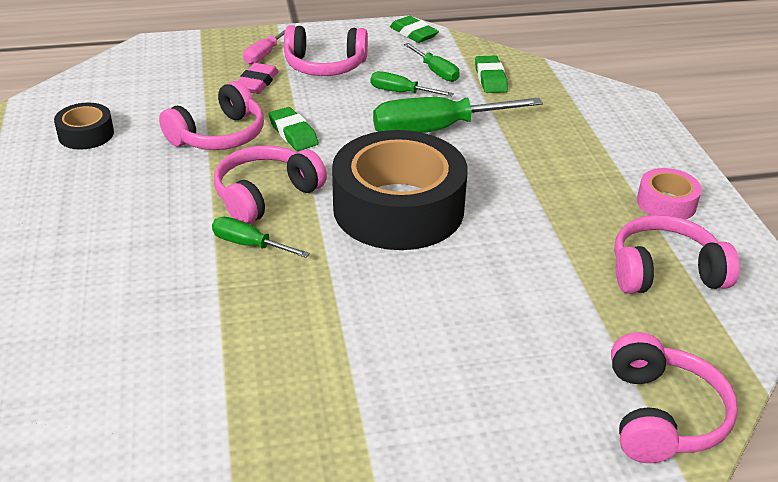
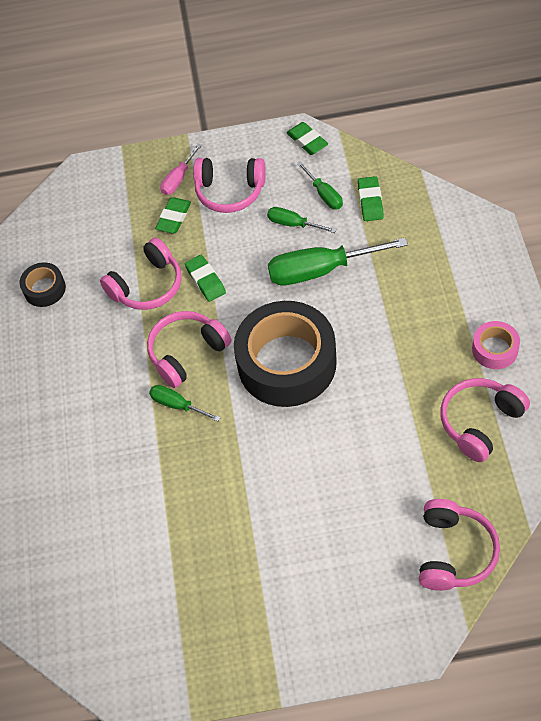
camera: 10 degrees right, 20 degrees up
pink eraser [238,63,279,94] -> green eraser [155,197,191,233]
pink headphones [614,215,739,294] -> pink headphones turned 45 degrees counterclockwise [440,378,530,462]

